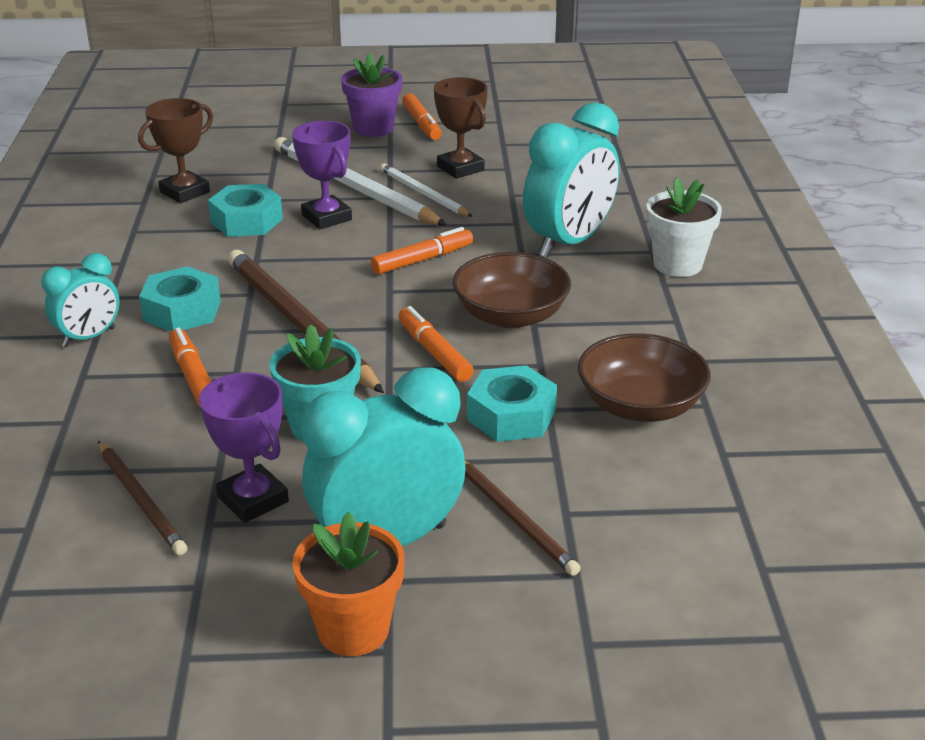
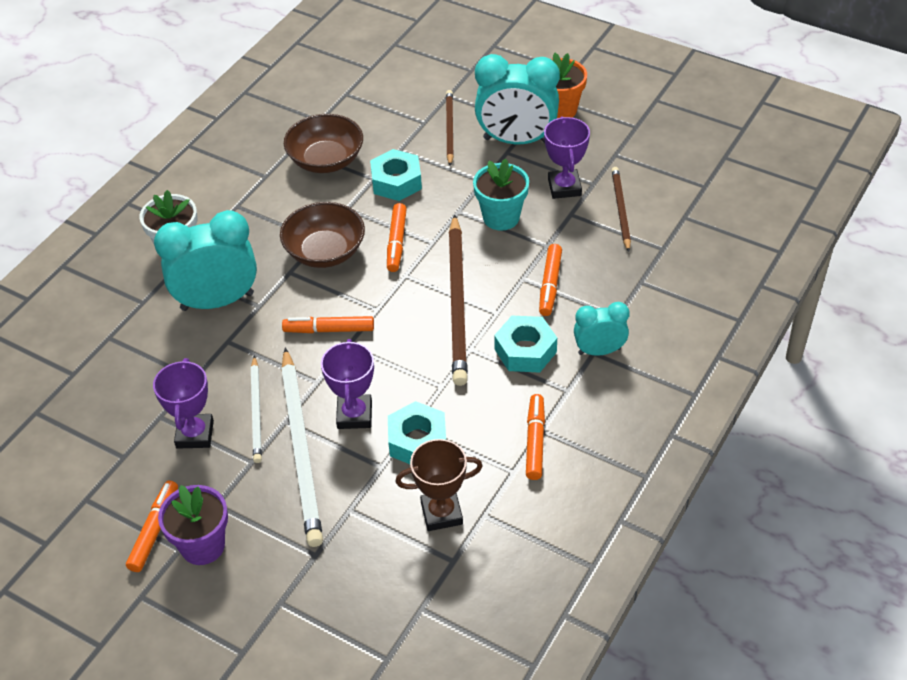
camera: 145 degrees left, 15 degrees up
brown trophy [434,77,488,179] -> purple trophy [153,358,214,449]
none -> orange marker [526,394,545,480]

